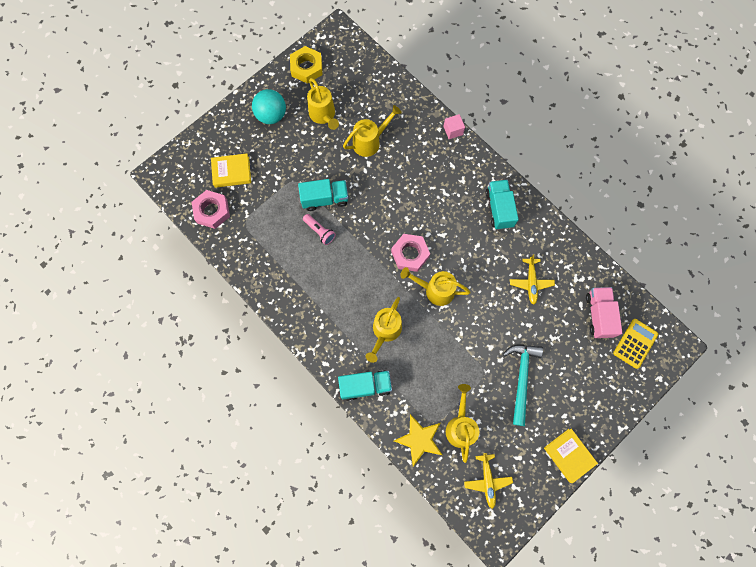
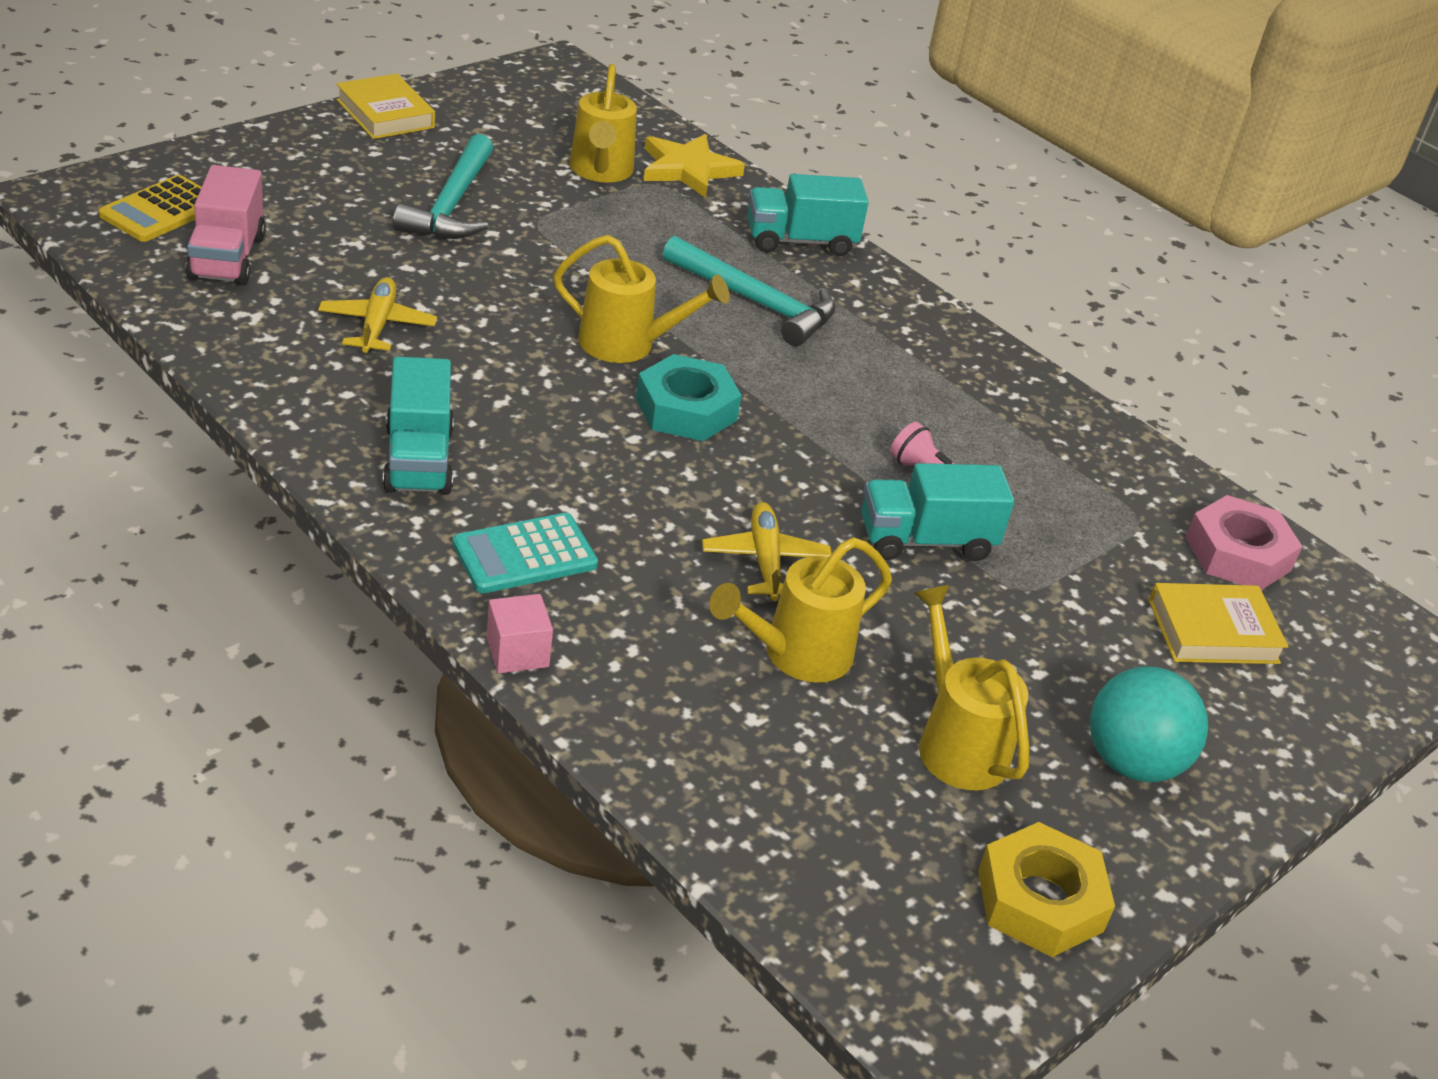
camera: 175 degrees right, 35 degrees down
yellow watering can [366,297,402,363] -> turquoise hammer [663,236,836,346]
pink nut [391,234,430,272] -> turquoise nut [636,354,742,441]
yellow plane [464,453,513,509] -> yellow plane moved to [702,502,832,601]
none -> turquoise calculator [452,513,598,593]

